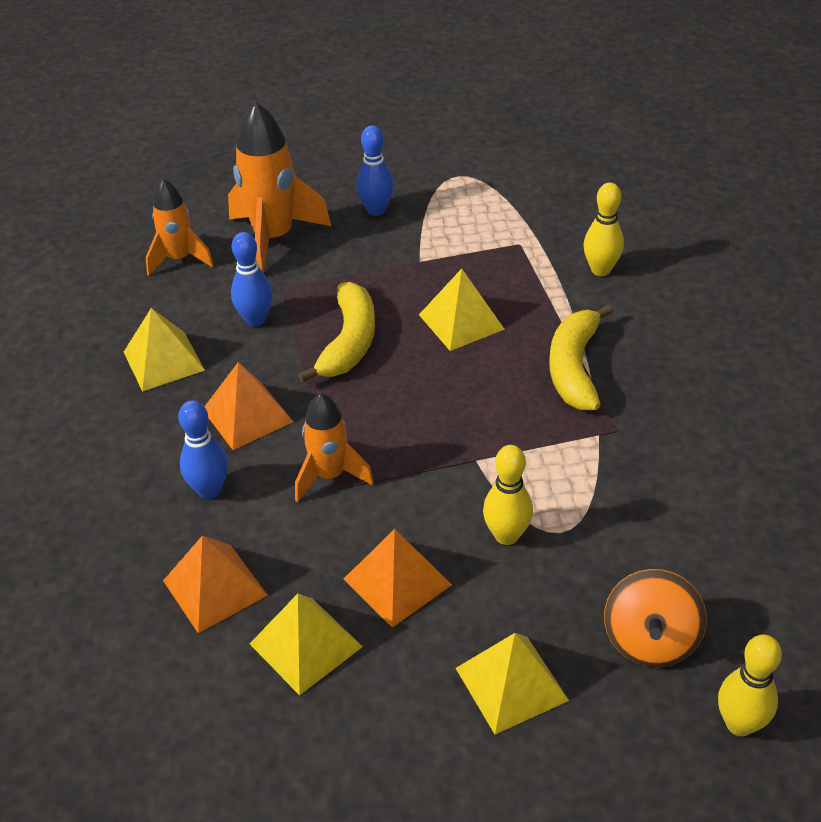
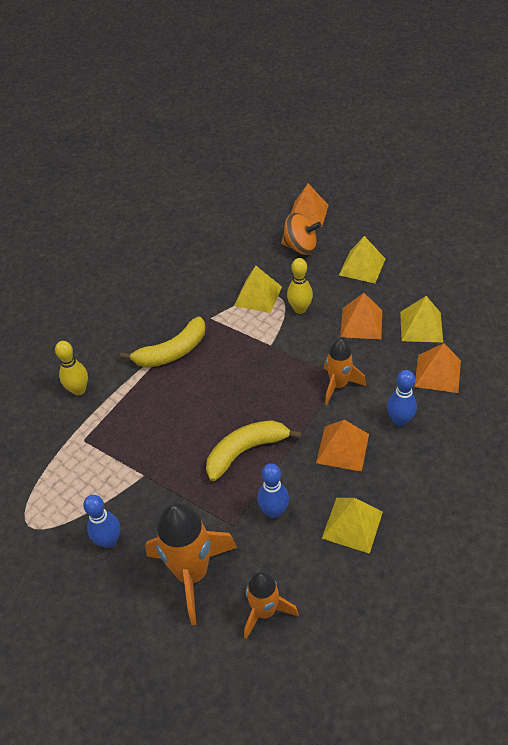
camera: 130 degrees left, 5 degrees up
yellow pyramid [419,269,505,351] -> yellow pyramid moved to [234,266,282,313]
orange spinning top [604,569,707,667] -> orange spinning top turned 45 degrees clockwise [281,213,321,255]
yellow bowling pin [718,635,782,736] -> orange pyramid [291,183,329,227]

